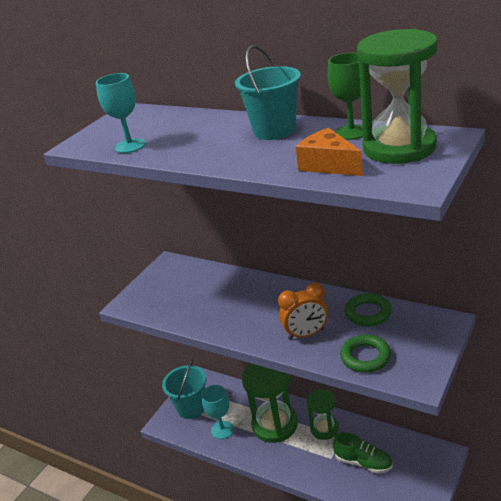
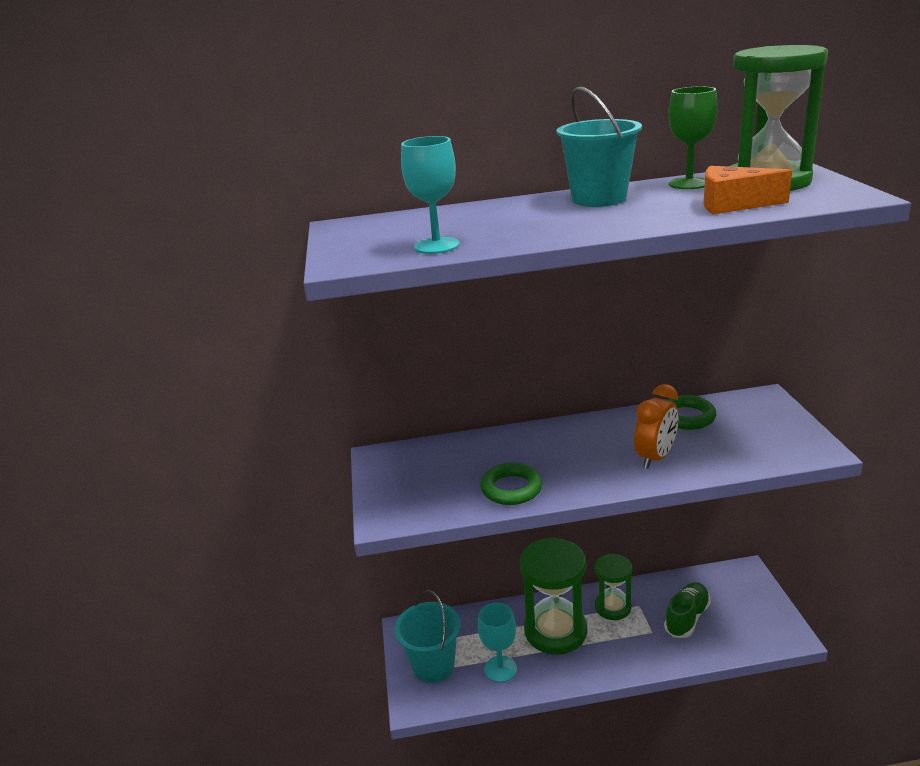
camera: 40 degrees left, 5 degrees down
green shoe [333,432,393,474] -> green shoe turned 45 degrees counterclockwise [664,582,711,638]
green ring [340,335,391,373] -> green ring moved to [480,463,542,505]

